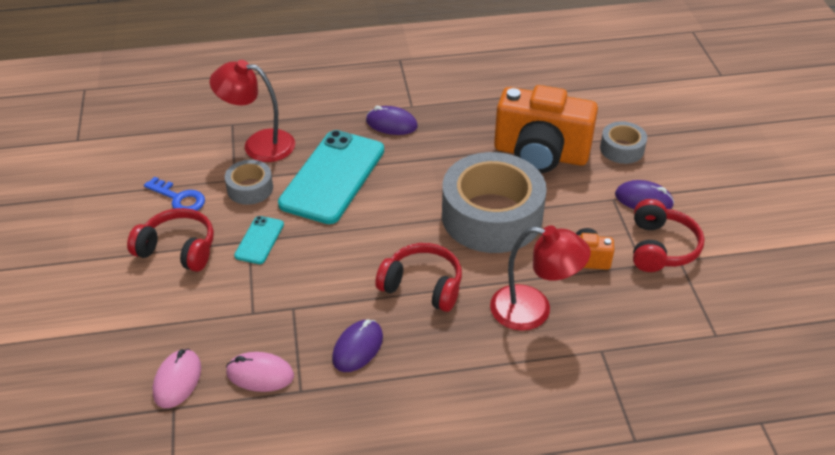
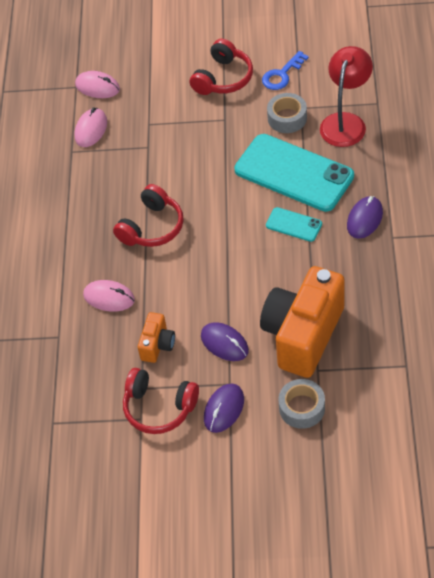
camera: 105 degrees right, 10 degrees up
turquoise phone [234,216,284,264] -> turquoise phone moved to [266,207,322,242]
purple mouse [332,319,383,372] -> purple mouse moved to [201,322,249,361]
grey tape [442,152,547,253] -> none
red lamp [490,226,591,331] -> pink mouse [83,280,135,312]

